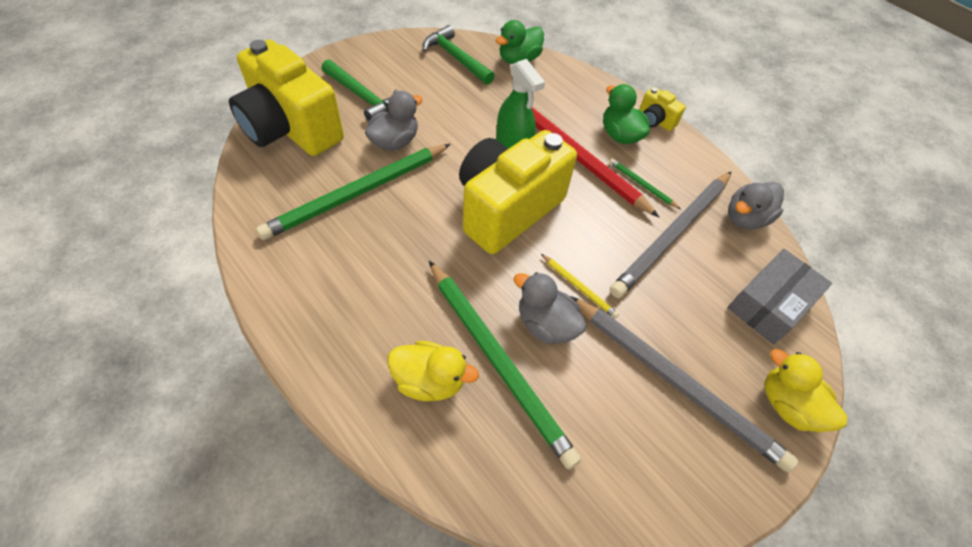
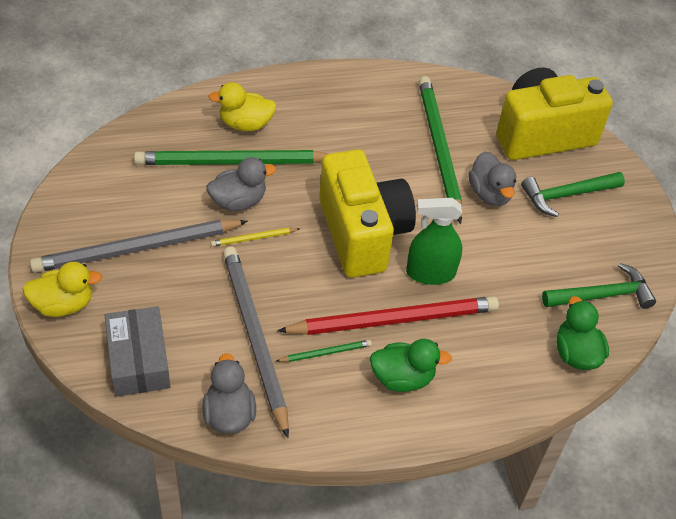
camera: 120 degrees right, 5 degrees down
yellow duck [387,341,479,401] -> yellow duck turned 45 degrees clockwise [208,82,276,131]
yellow camera [639,87,686,131] -> none

